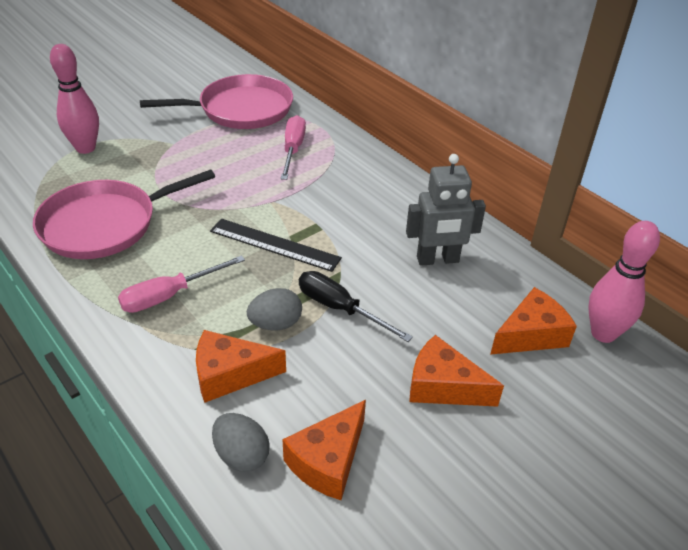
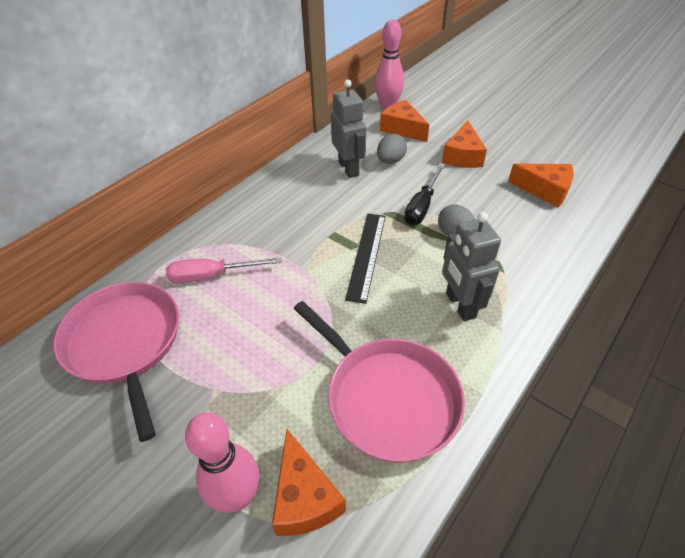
camera: 100 degrees left, 5 degrees up
pink screwdriver [118,255,245,313] -> grey robot [442,212,501,321]
orange cheese [196,330,286,403] -> orange cheese moved to [272,429,346,536]
grey egg [212,413,270,472] -> grey egg moved to [377,134,407,164]

